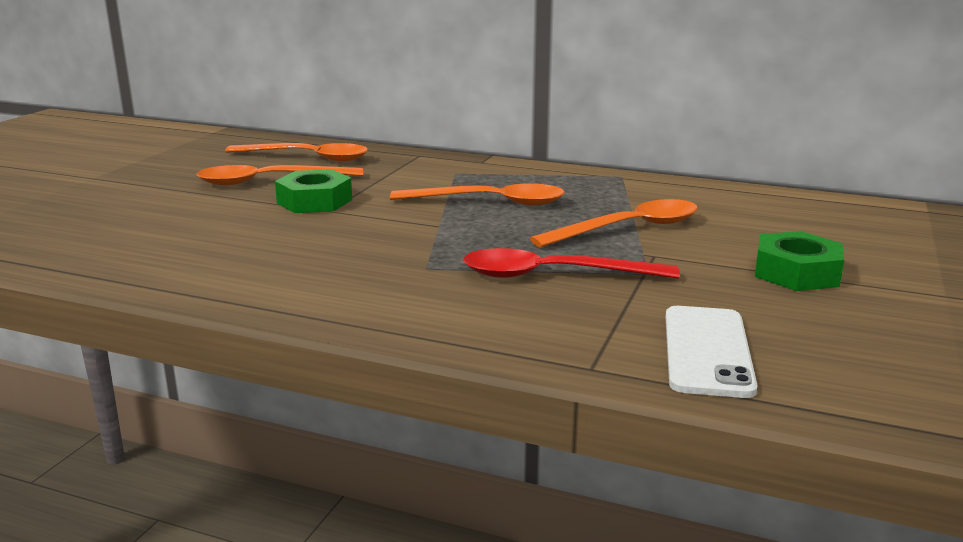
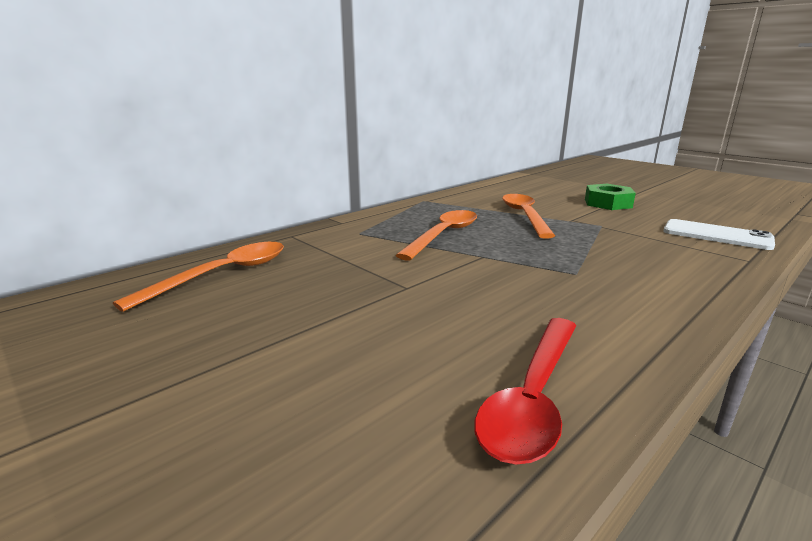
camera: 65 degrees left, 0 degrees up
orange spoon [196,165,363,185] -> none
green nut [275,169,352,213] -> none
red spoon [463,248,680,279] -> red spoon moved to [474,318,576,465]

